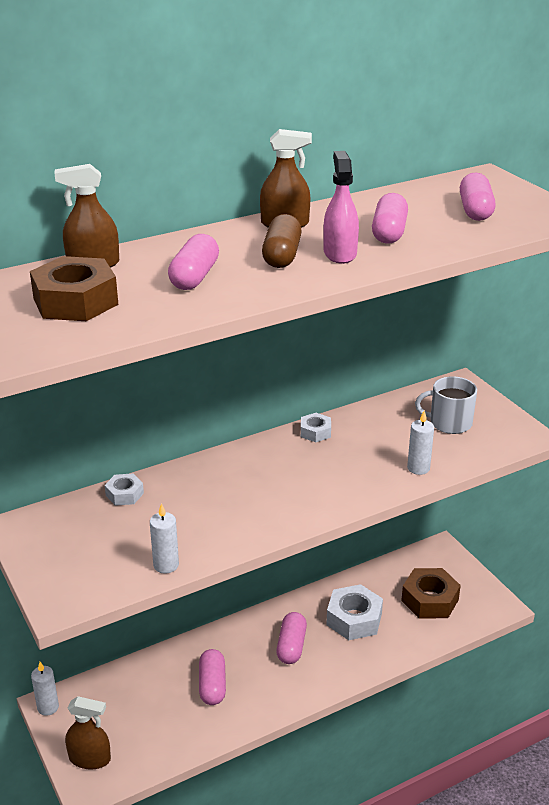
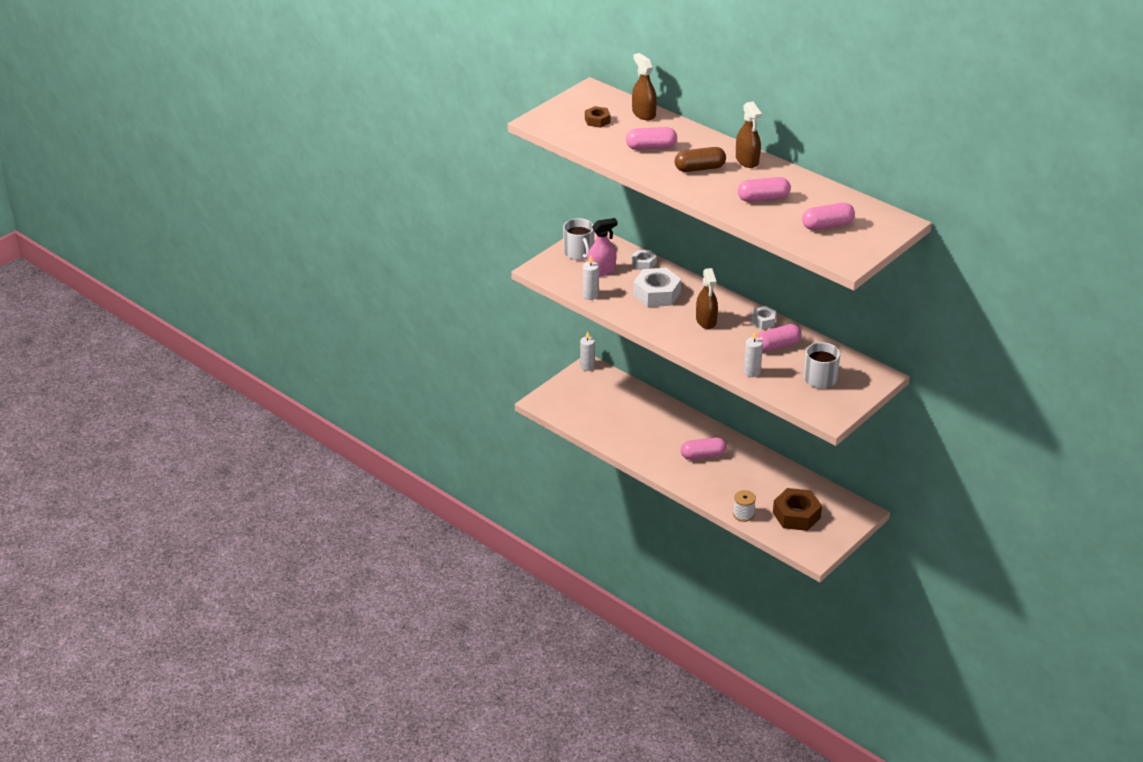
camera: 70 degrees right, 5 degrees up
brown nut [30,256,118,321] -> brown nut [585,106,611,128], size x0.54
brown spray bottle [65,696,111,769] -> brown spray bottle moved to [696,268,718,329]
pink capsule [199,649,226,705] -> pink capsule moved to [757,324,802,352]
pink spray bottle [323,151,359,264] -> pink spray bottle moved to [587,218,618,277]
white nut [326,584,383,640] -> white nut moved to [633,268,681,307]
none -> white mug [563,218,594,260]
none -> white spool [733,490,756,522]

